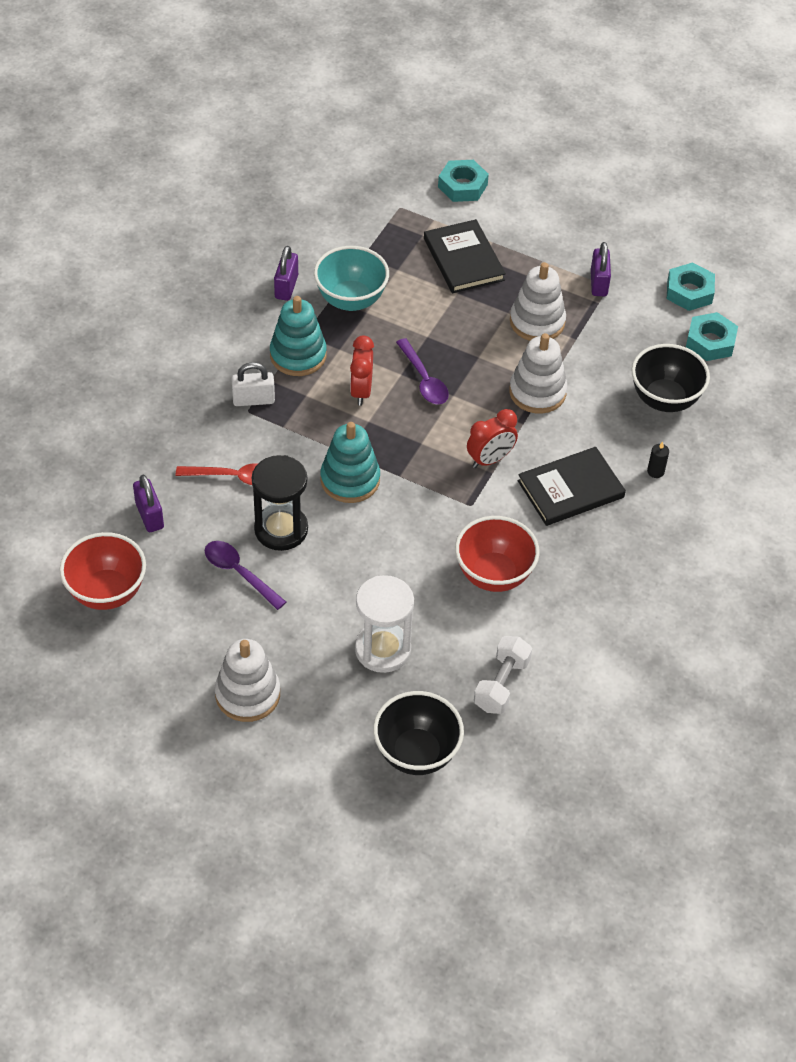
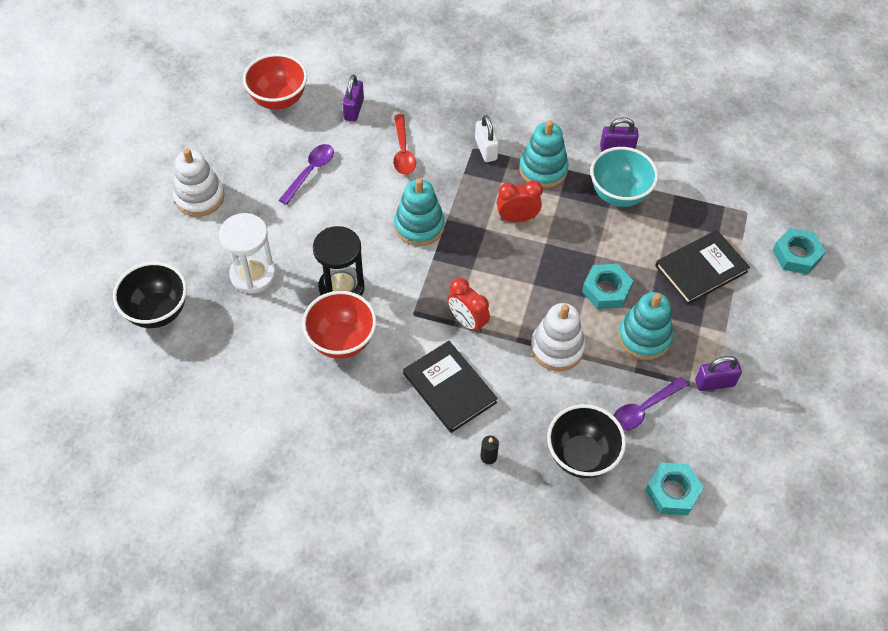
camera: 80 degrees right, 5 degrees up
purple padlock [133,475,164,532] -> purple padlock turned 45 degrees counterclockwise [342,75,364,122]
black hourglass [252,455,308,551] -> black hourglass moved to [313,226,365,296]
purple spoon [396,338,449,404] -> purple spoon moved to [613,377,688,431]
white dumbbell [474,636,532,714] -> none
white stacking toy [510,262,566,341] -> turquoise stacking toy [618,292,673,360]
turquoise nut [667,262,715,311] -> turquoise nut moved to [582,264,633,309]

